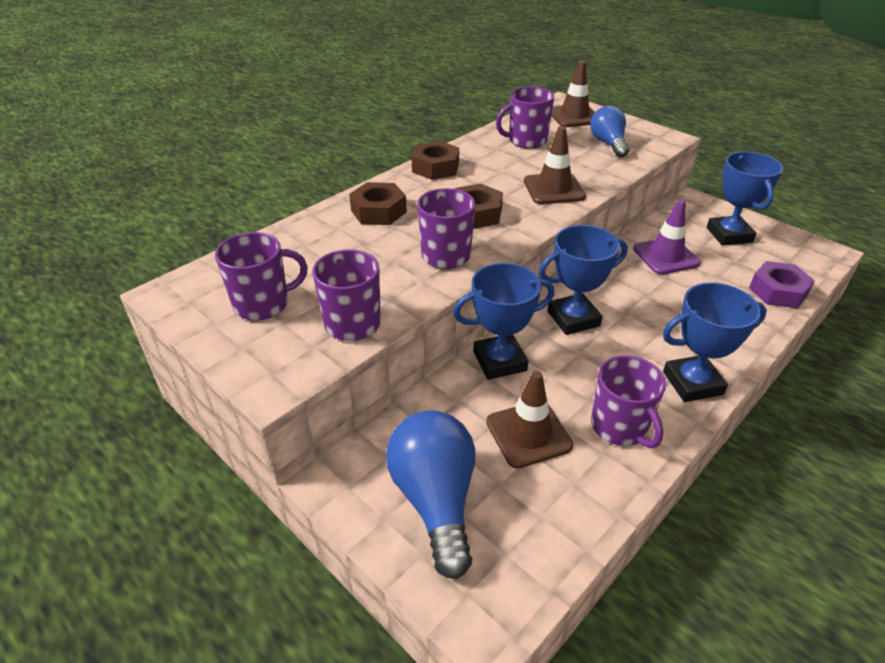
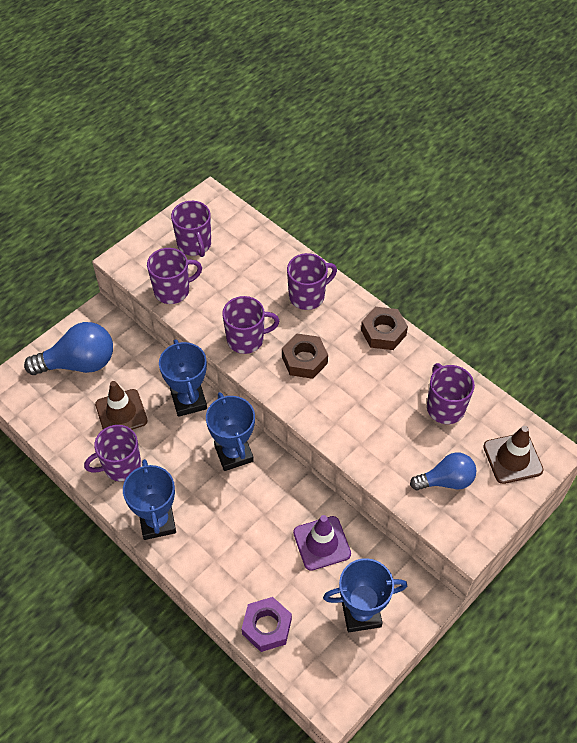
camera: 90 degrees right, 15 degrees up
brown nut [349,182,407,225] -> purple mug [287,253,337,310]
brown traffic cone [524,126,586,204] -> none

